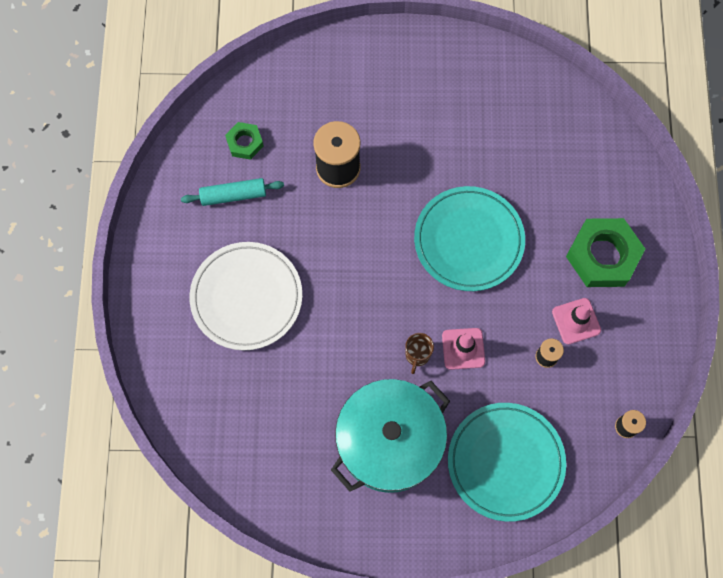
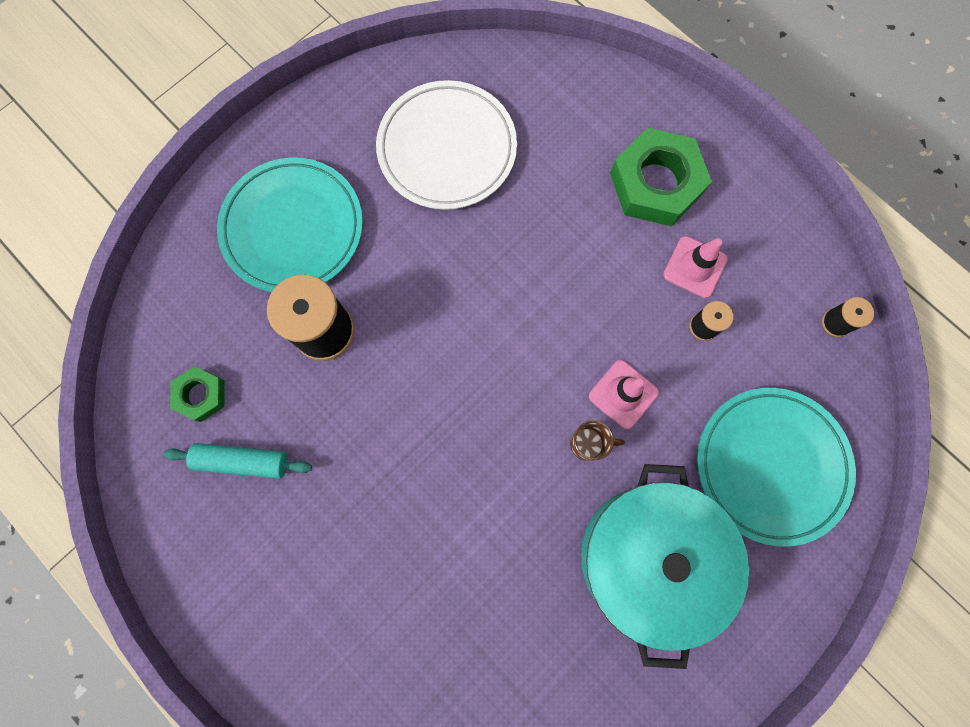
camera: 45 degrees left, 5 degrees up
turquoise rolling pin [181,178,284,206] -> turquoise rolling pin turned 60 degrees clockwise [163,443,312,479]
white plate [190,242,302,350] -> white plate moved to [376,80,517,210]
brown mug [405,333,434,374] -> brown mug turned 60 degrees counterclockwise [570,420,625,461]
turquoise plate [414,186,525,291] -> turquoise plate moved to [217,157,363,292]

